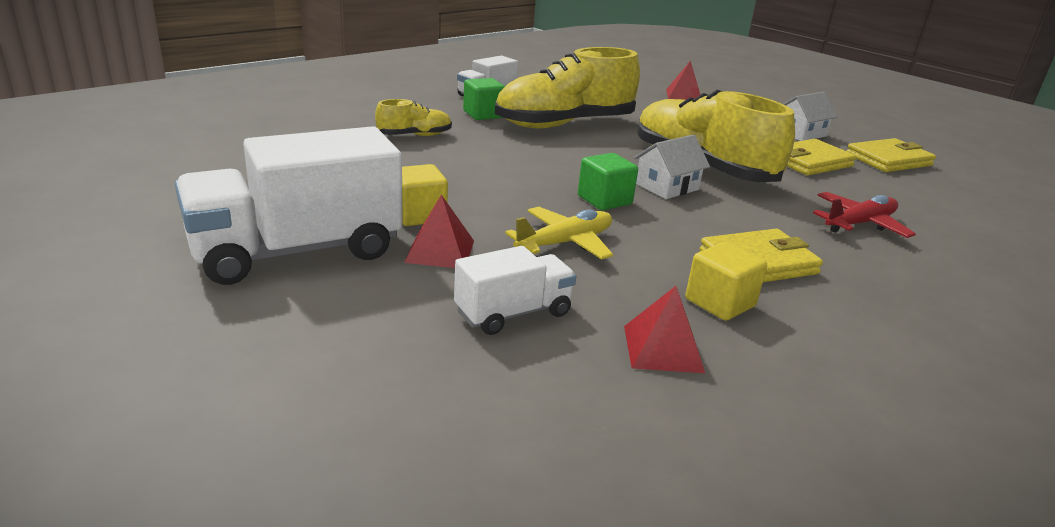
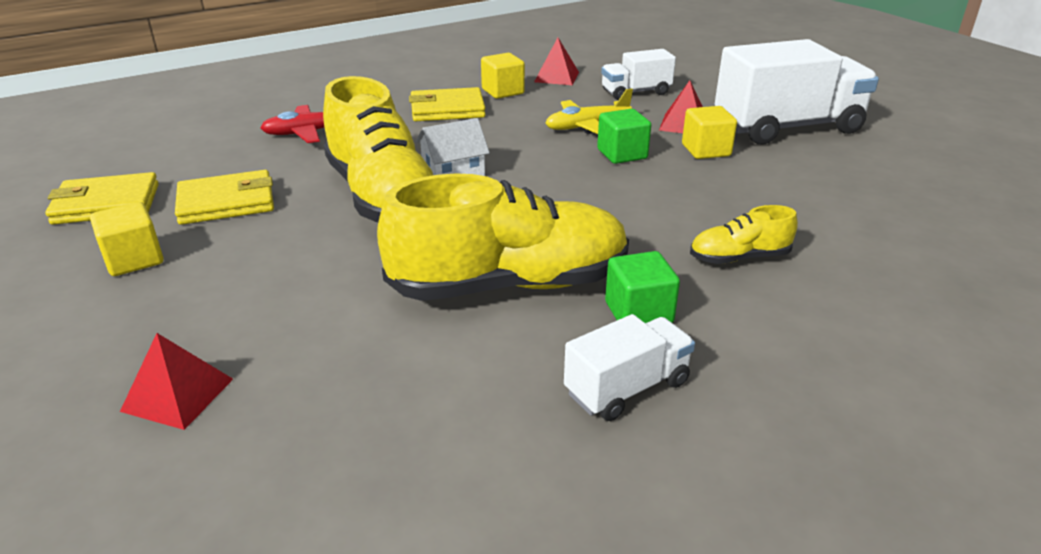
camera: 165 degrees left, 5 degrees up
green cube [578,153,638,210] -> green cube moved to [597,109,651,164]
white house [784,92,837,141] -> yellow cube [90,202,164,276]

